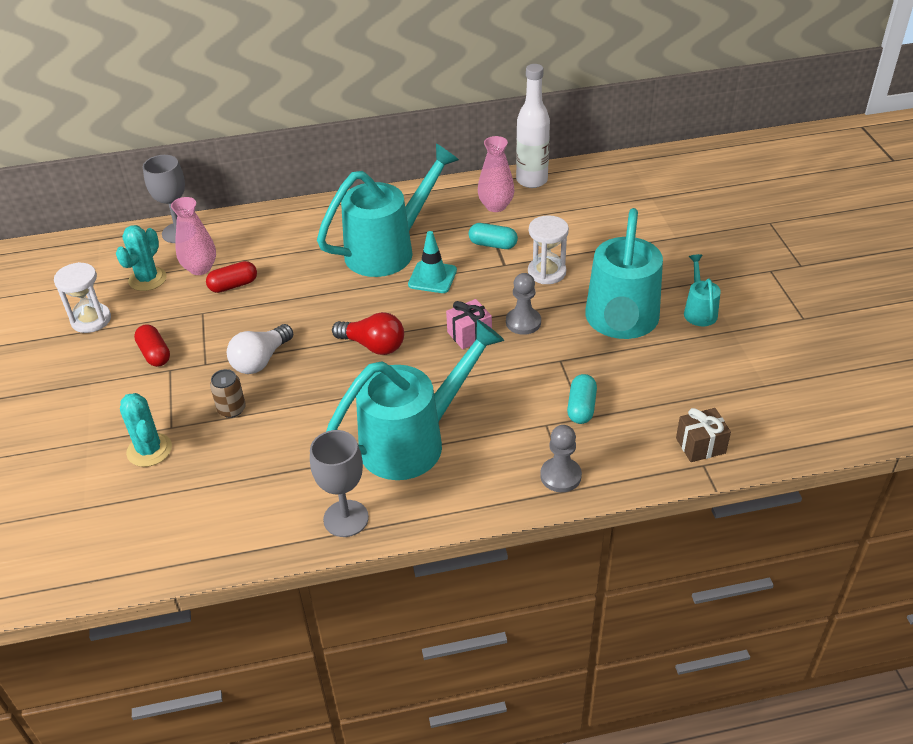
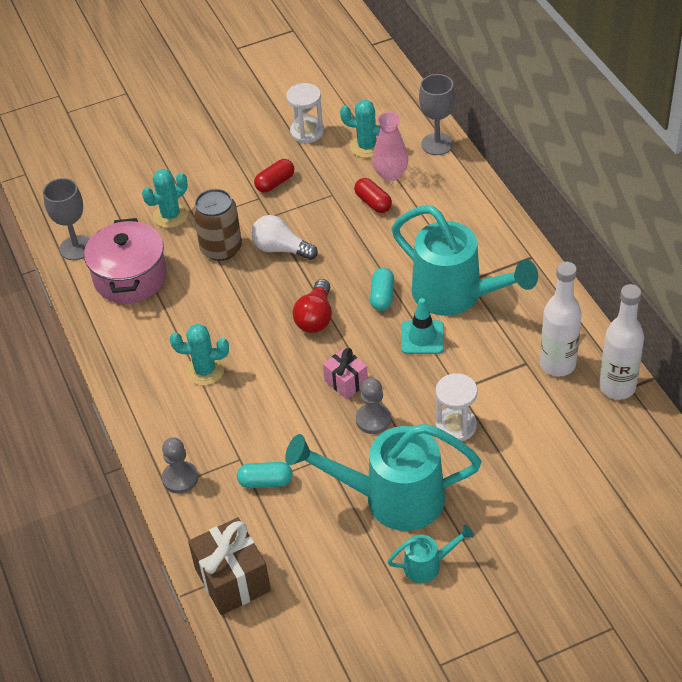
camera: 80 degrees right, 5 degrees up
brown can [210,369,246,418] -> brown can [193,189,242,261], size x1.77
grey goblet [310,430,369,537] -> grey goblet moved to [43,178,90,260]
turquoise watering can [326,319,505,480] -> turquoise cactus [170,324,229,386]
turquoise capsule [469,223,518,249] -> turquoise capsule moved to [370,268,394,311]
pink vase [478,136,514,212] -> white bottle [540,262,582,376]
brown gift [676,408,731,462] -> brown gift [188,517,271,615], size x1.70
none -> pink pot [84,218,167,304]

